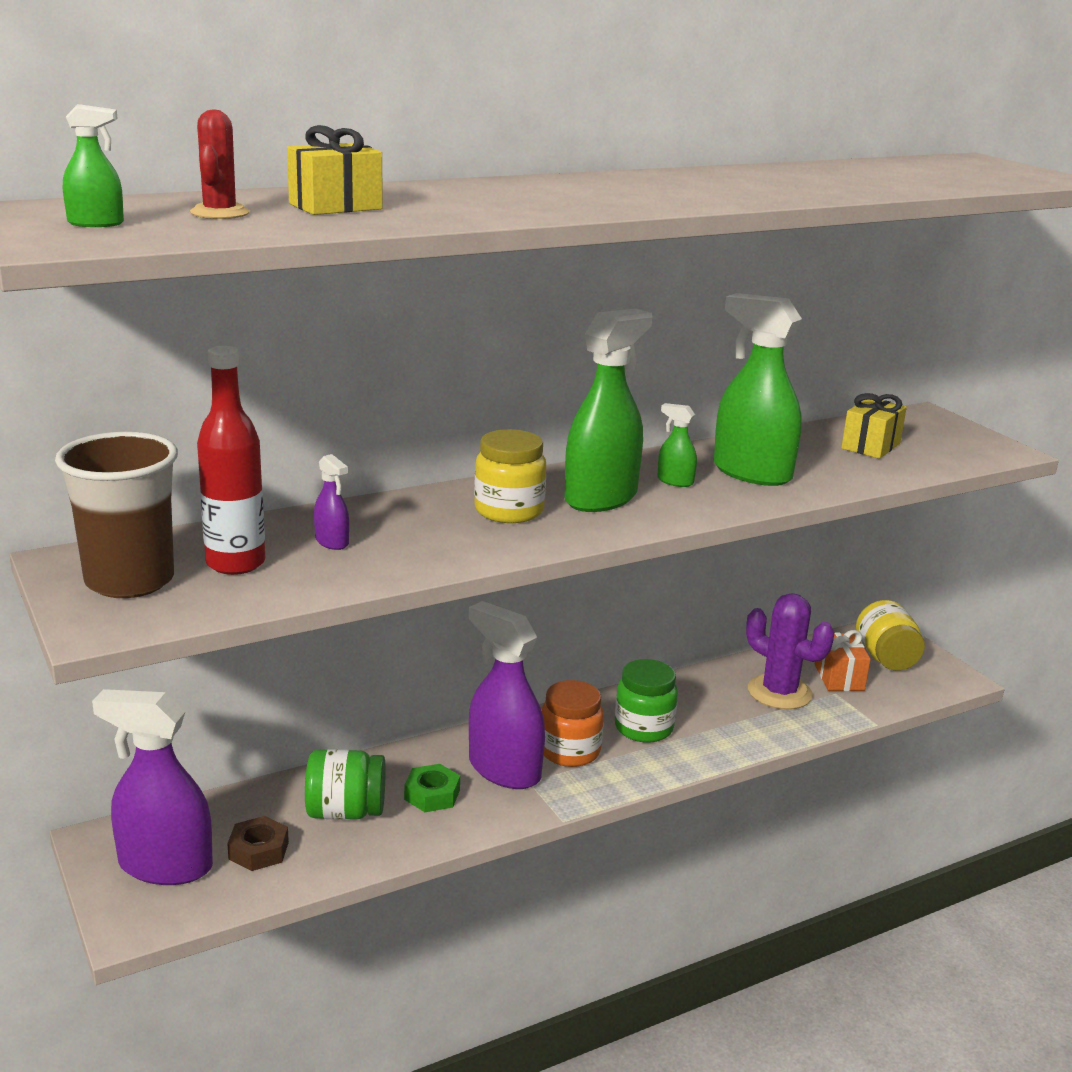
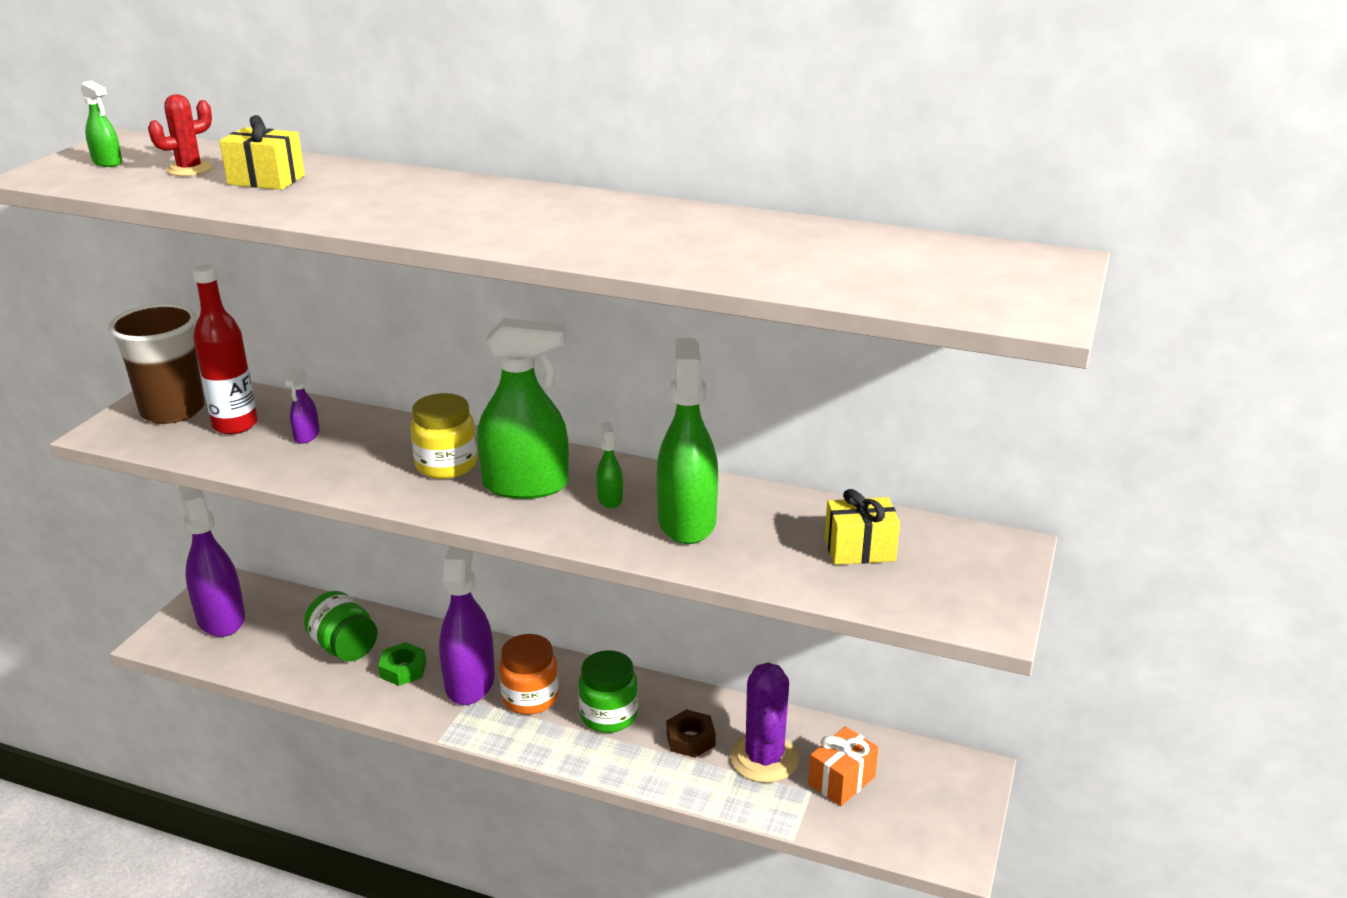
camera: 50 degrees right, 5 degrees up
brown nut [227,816,289,871] -> brown nut moved to [666,709,716,758]
yellow jar [856,600,925,671] -> none

